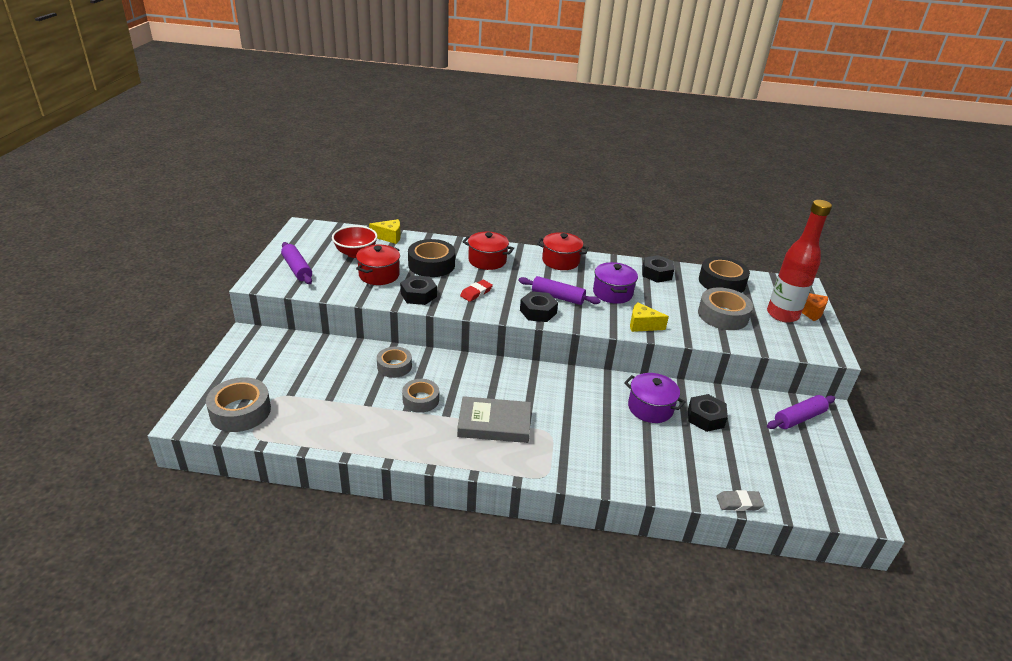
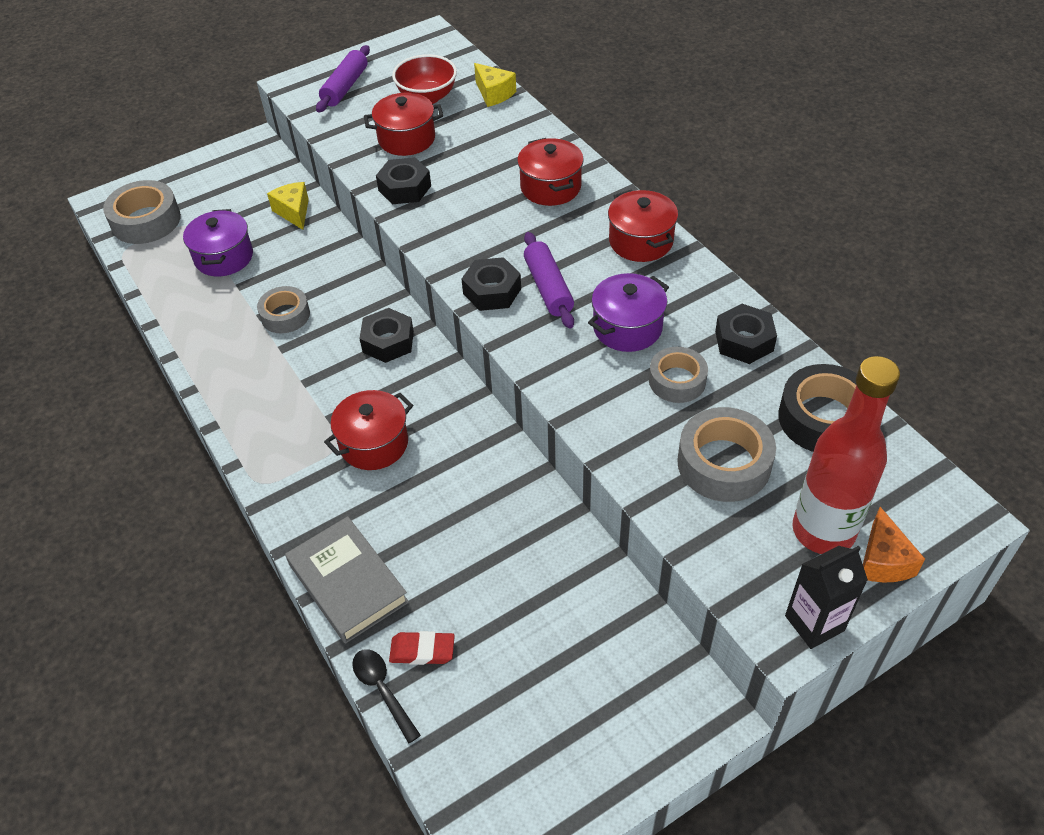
camera: 55 degrees right, 15 degrees up
grey tape [377,347,412,378] -> grey tape moved to [649,347,708,403]
black tape [408,239,455,277] -> none
grey book [457,396,531,443] -> grey book moved to [285,516,409,644]
red eraser [460,280,493,302] -> red eraser moved to [389,631,455,665]
purple pot [624,373,686,423] -> purple pot moved to [183,209,253,276]
yellow cheese [630,302,669,332] -> yellow cheese moved to [267,182,309,230]
black nut [688,394,728,432] -> black nut moved to [359,308,414,363]
grey eraser [716,490,764,511] -> black spoon [352,649,421,744]
purple rolling pin [767,395,835,429] -> none
none -> red pot [324,390,413,470]
none -> black carton [785,546,868,649]

